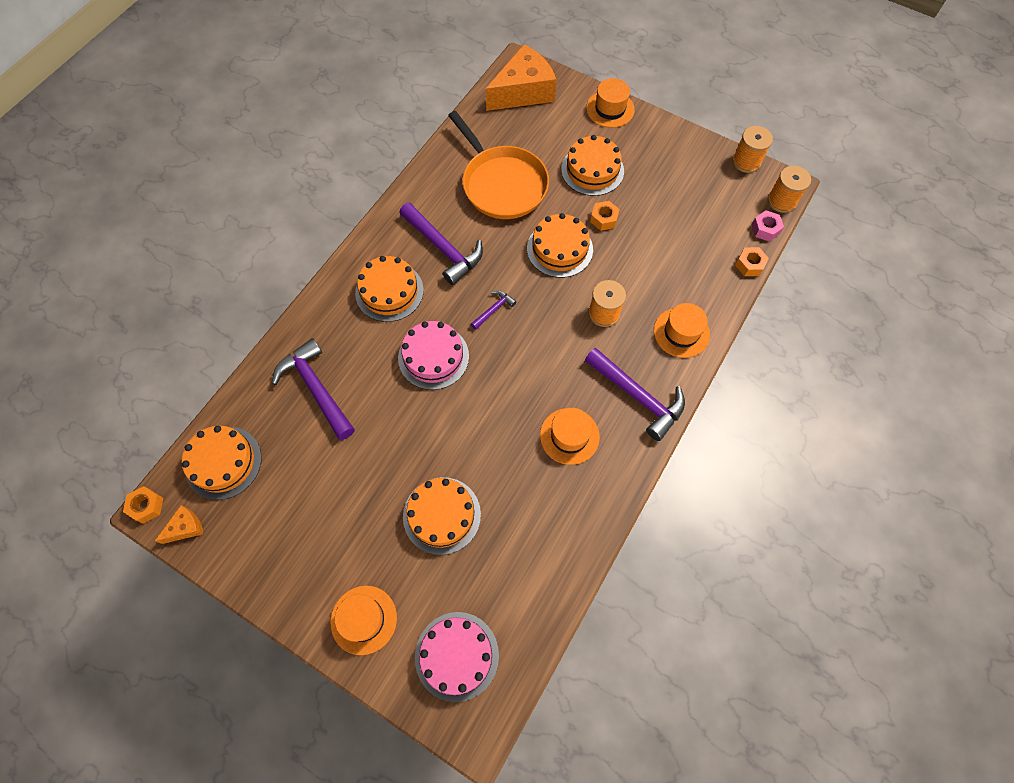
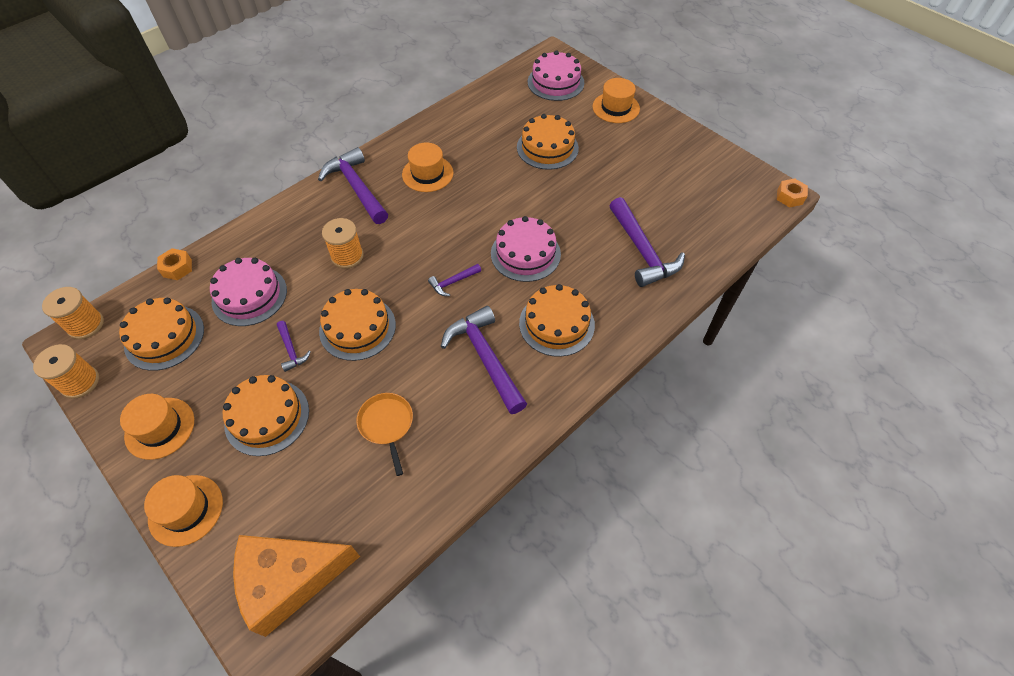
camera: 165 degrees left, 10 degrees down
orange cheese [155,505,203,544] -> none
orange cake [182,426,262,500] -> orange cake moved to [119,298,204,371]
orange pan [448,111,549,219] -> orange pan [356,393,413,476], size x0.50
orange nut [590,201,620,231] -> purple hammer [277,321,311,372]
orange hat [654,303,710,358] -> orange hat moved to [120,394,194,460]
pink nut [752,210,784,241] -> none
none -> pink cake [210,258,287,326]

